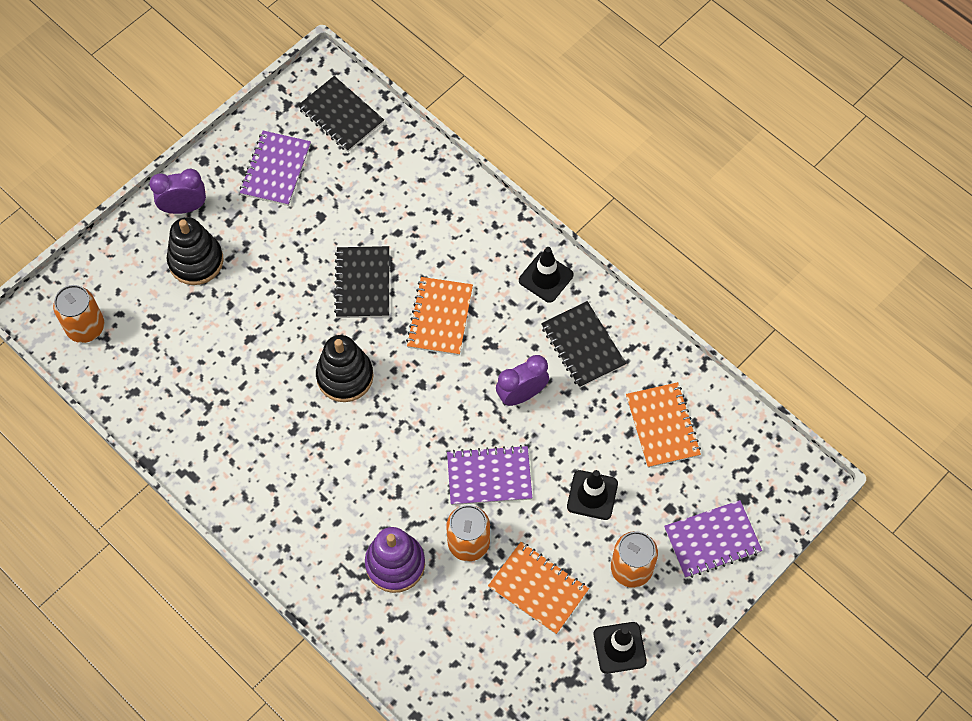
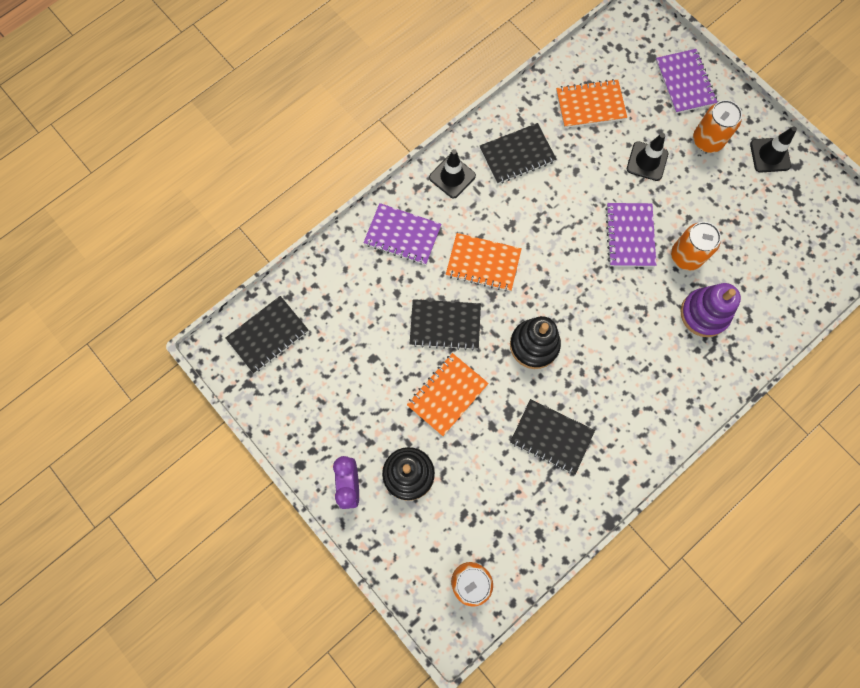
camera: 85 degrees left, 10 degrees up
purple notebook [240,131,311,206] -> purple notebook moved to [363,203,441,265]
orange notebook [488,542,589,634] -> orange notebook moved to [407,353,489,436]
purple clock [496,355,549,406] -> none
none -> black notebook [510,399,595,474]

